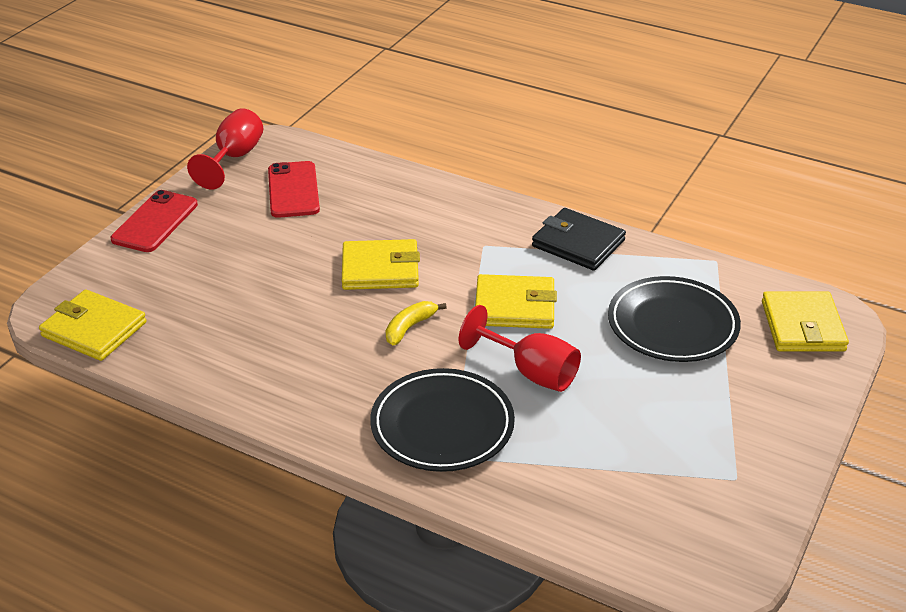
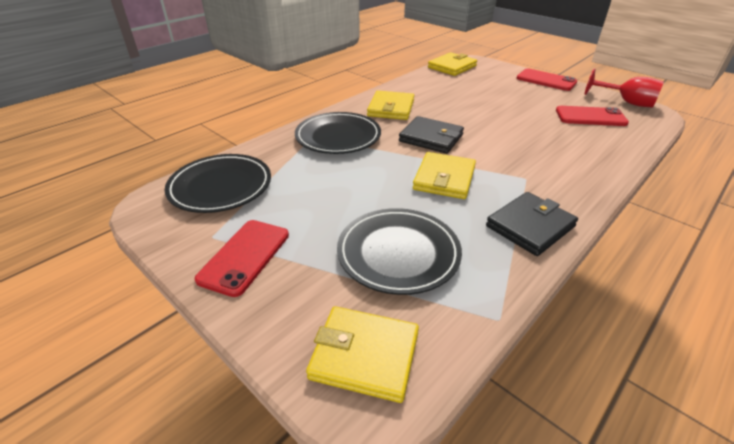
camera: 105 degrees right, 0 degrees up
yellow wallet [342,239,420,290] -> yellow wallet moved to [367,90,414,120]
yellow banana [386,301,447,345] -> black wallet [399,116,464,154]
red goblet [459,305,581,392] -> none
none -> black plate [165,154,271,213]
none -> red phone [195,220,289,297]

